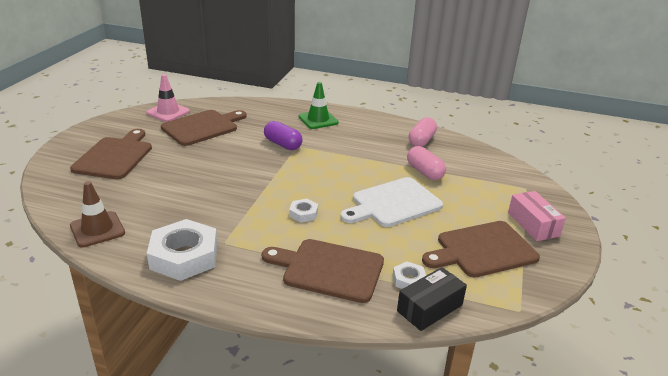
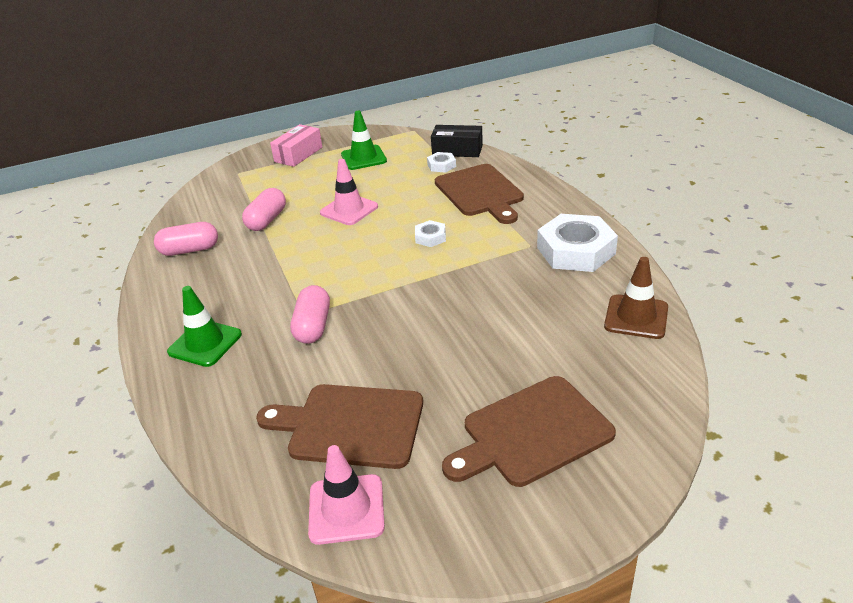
camera: 125 degrees left, 5 degrees up
purple capsule [264,121,302,150] -> pink capsule [290,285,330,344]
white cutting board [340,177,443,227] -> pink traffic cone [320,159,378,225]
brown cutting board [422,221,540,277] -> green traffic cone [341,111,387,170]

